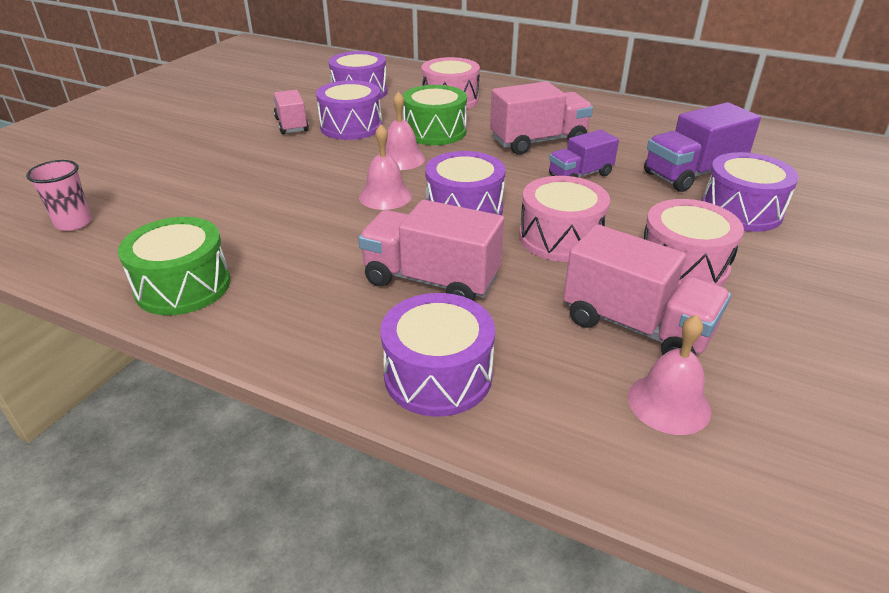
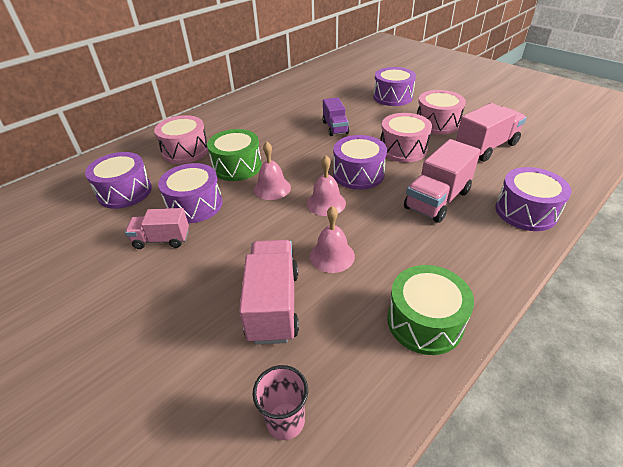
camera: 70 degrees left, 5 degrees up
pink truck [490,81,593,155] -> pink truck moved to [239,240,299,344]
pink bell [628,315,711,435] -> pink bell moved to [310,206,355,273]
purple truck [644,102,761,192] -> none

